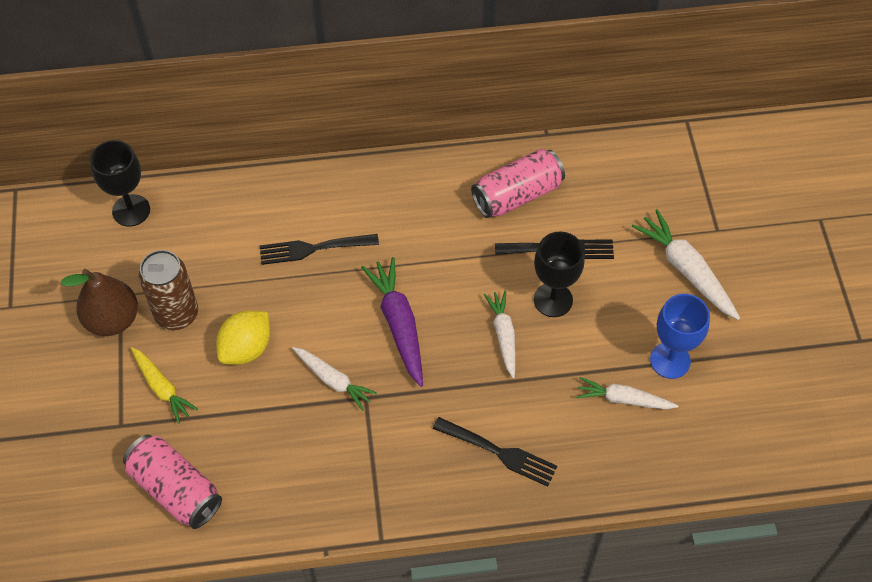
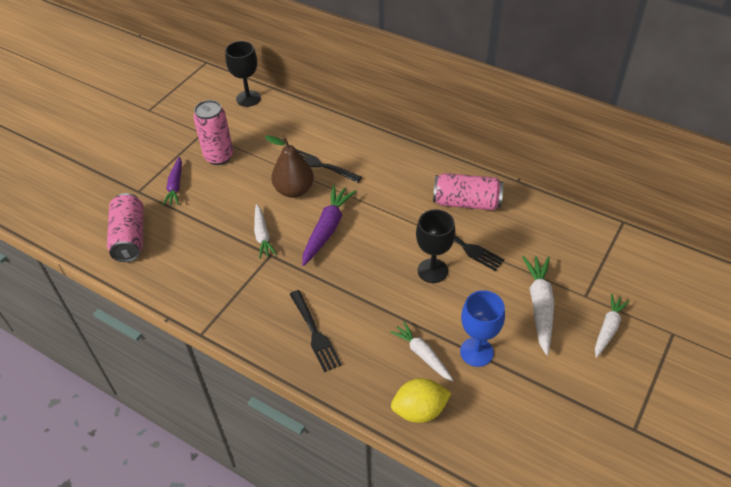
camera: 40 degrees right, 10 degrees down
brown pear [61,269,138,336] -> brown pear moved to [265,135,314,198]
yellow carrot [131,347,198,424] -> purple carrot [162,157,182,206]
brown can [139,250,198,330] -> pink can [193,100,233,165]
yellow lemon [216,311,270,365] -> yellow lemon moved to [391,378,451,423]
white carrot [484,290,515,378] -> white carrot moved to [595,294,630,358]

